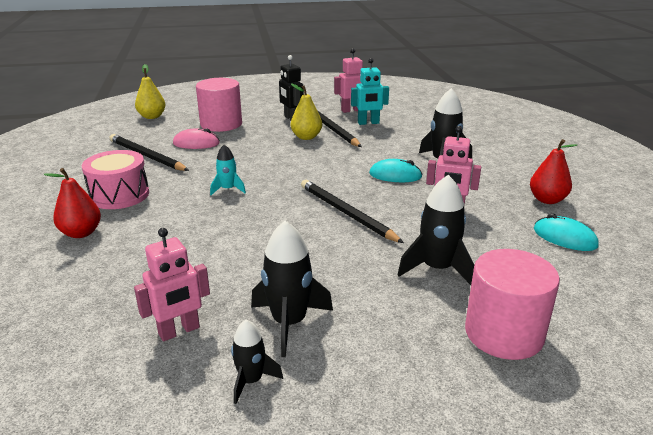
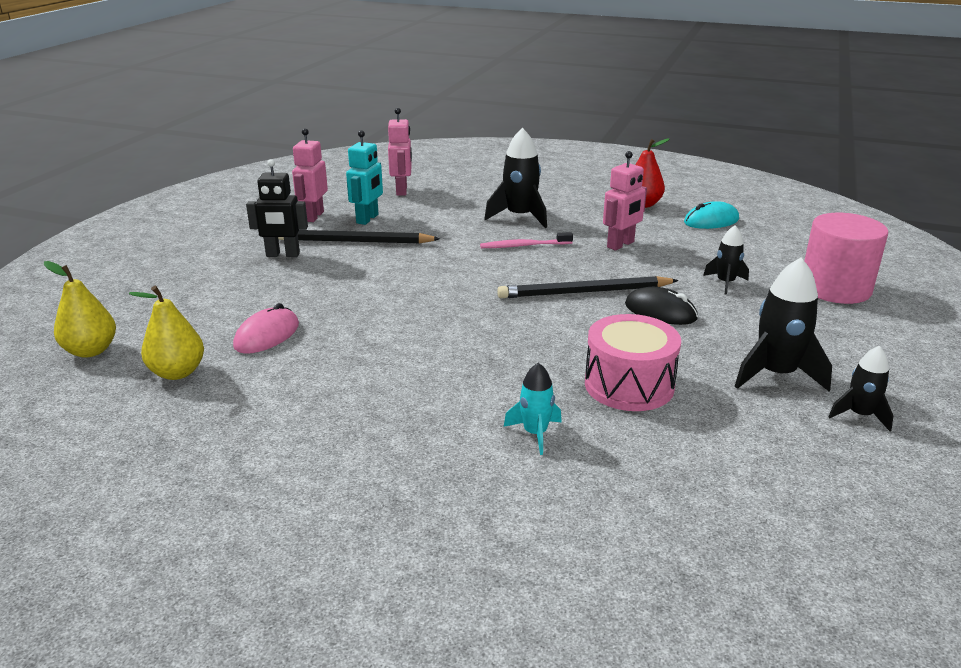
camera: 60 degrees left, 0 degrees up
red pear [44,168,101,238] -> none
pink drum [82,150,149,209] -> pink drum moved to [585,314,681,411]
black pencil [109,134,189,171] -> none
pink robot [134,228,210,341] -> pink robot moved to [388,108,412,196]
pink cylinder [196,78,242,132] -> none
turquoise rocket [210,145,246,195] -> turquoise rocket moved to [504,363,562,455]
yellow pear [291,84,322,140] -> yellow pear moved to [129,286,204,380]
turquoise mouse [369,159,422,182] -> pink toothbrush [480,232,573,248]
black rocket [398,175,474,285] -> black rocket [703,225,749,295], size x0.59
none -> black mouse [625,287,698,325]

